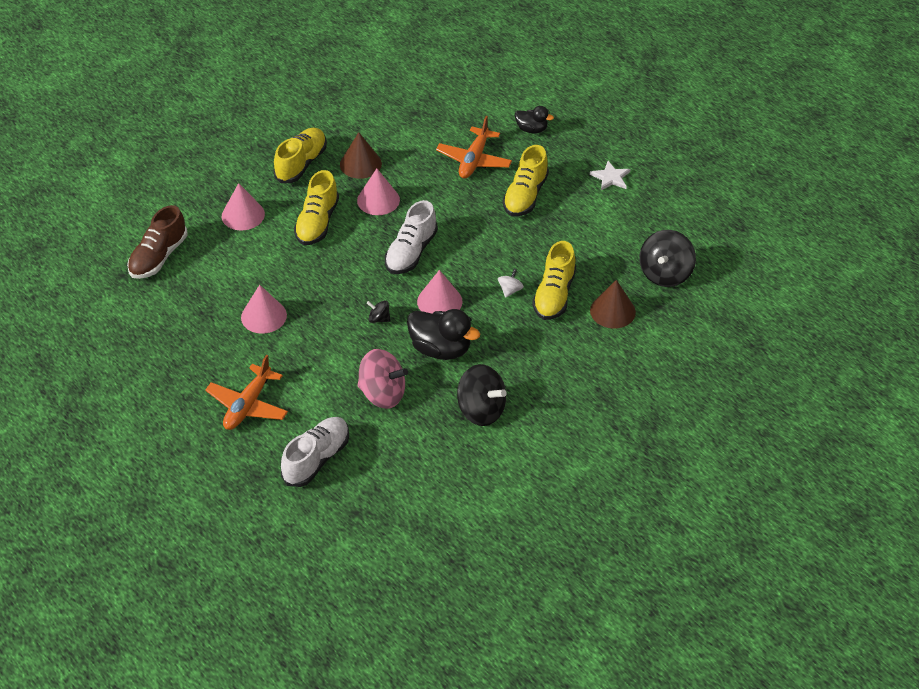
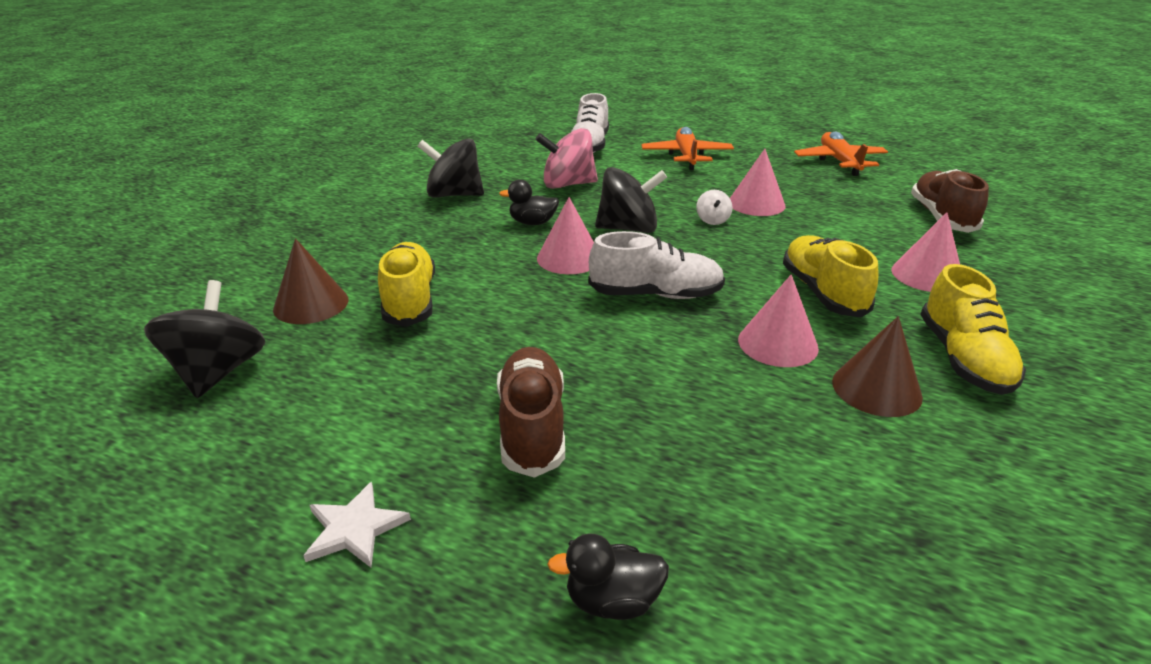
camera: 155 degrees right, 15 degrees down
black spinning top [367,300,391,323] -> black spinning top [595,167,667,233], size x2.10
white shoe [385,200,438,274] -> white shoe turned 90 degrees clockwise [588,231,725,299]
black duck [407,309,480,360] -> black duck [499,179,559,225], size x0.58
orange plane [436,116,512,178] -> orange plane moved to [794,132,888,176]
white spinning top [498,269,524,298] -> white spinning top moved to [696,190,733,225]
yellow shoe [503,145,549,216] -> brown shoe [497,347,565,478]

